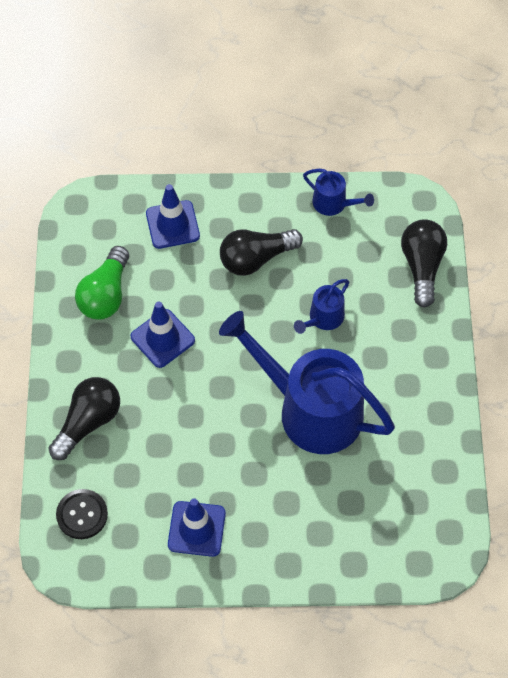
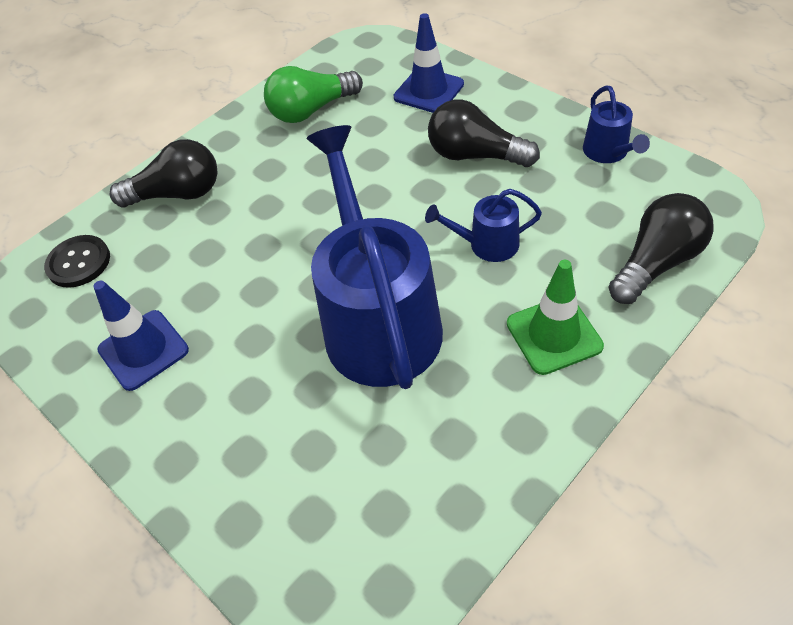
camera: 50 degrees right, 10 degrees down
blue traffic cone [131,301,195,368] -> none
none -> green traffic cone [507,260,604,375]

